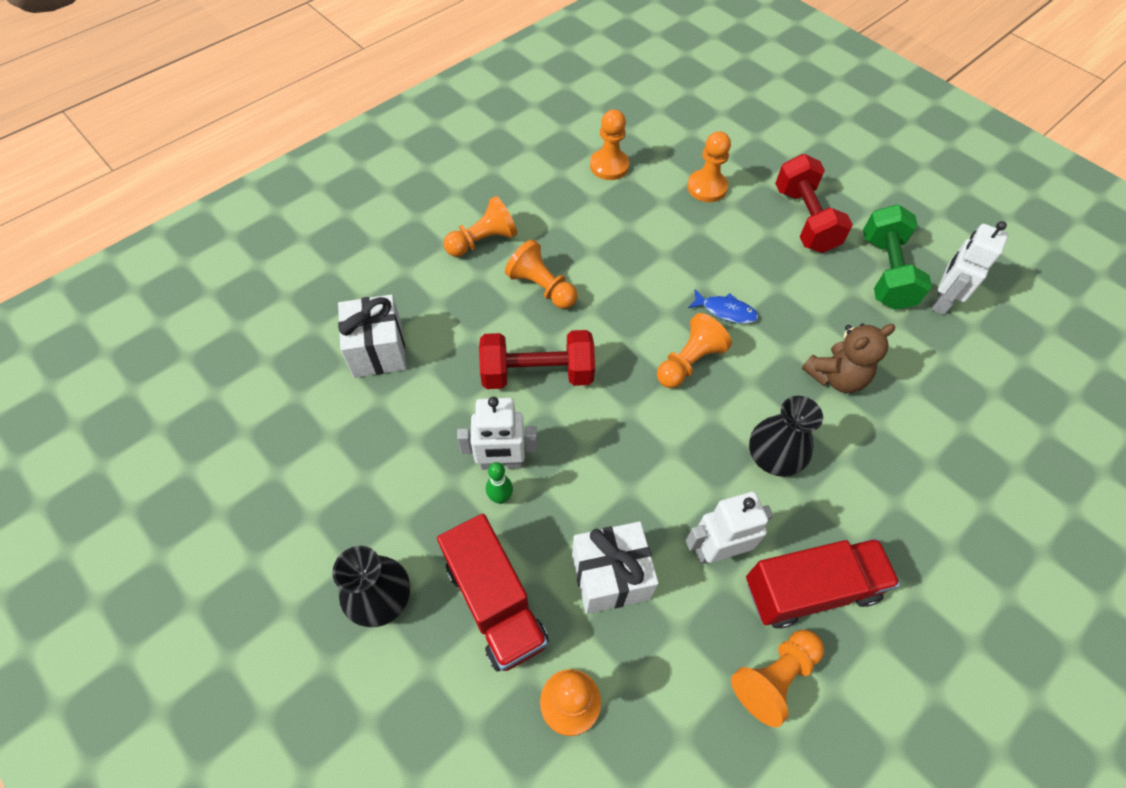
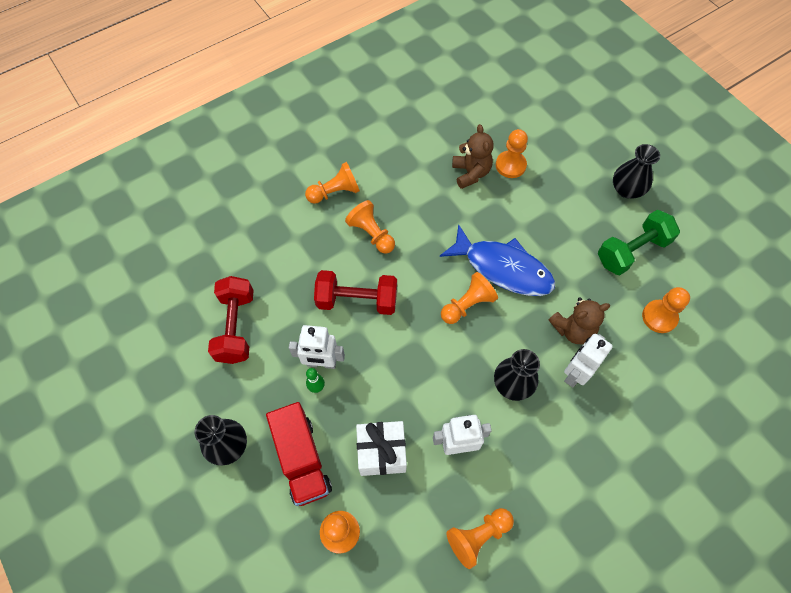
camera: 10 degrees right, 5 degrees up
white gift [338,295,407,378] -> none
orange pawn [590,109,629,180] -> orange pawn moved to [642,287,690,333]
blue fish [688,289,758,324] -> blue fish [440,224,555,296], size x2.26
red truck [746,539,900,629] -> none
red dumbbell [775,154,853,253] -> red dumbbell moved to [208,276,254,364]
green dumbbell [863,204,932,310] -> green dumbbell turned 45 degrees clockwise [598,210,680,276]
white robot [932,221,1008,315] -> white robot moved to [564,334,613,387]
none -> brown teddy bear [452,124,494,189]
none -> black vase [613,144,660,199]

